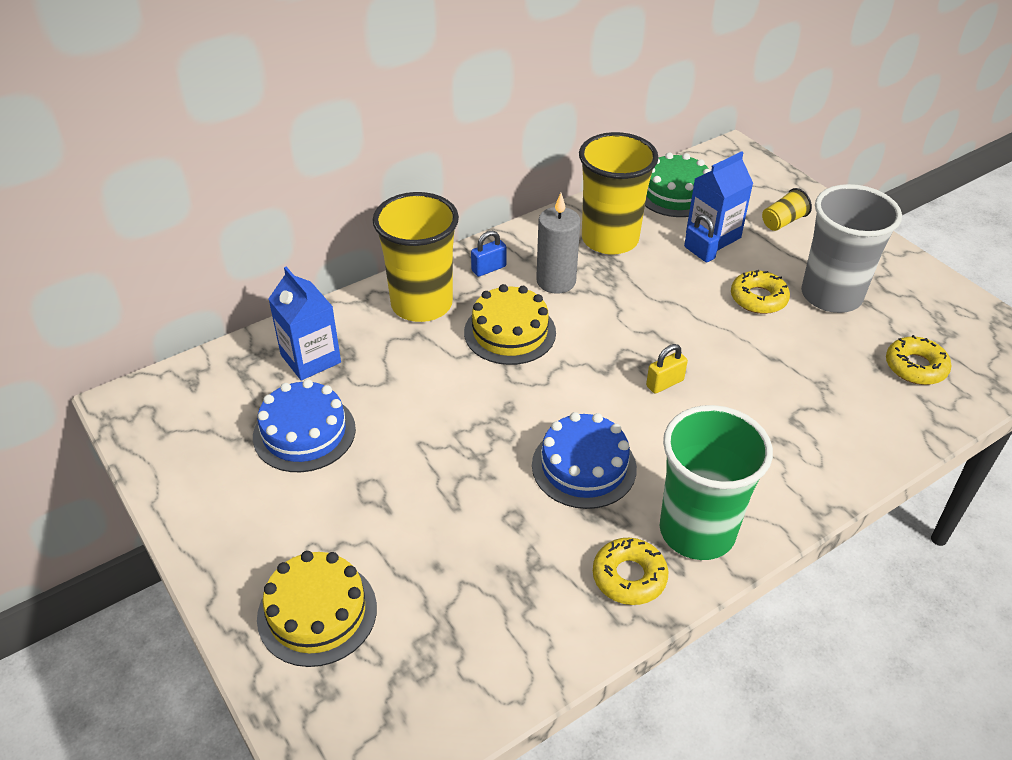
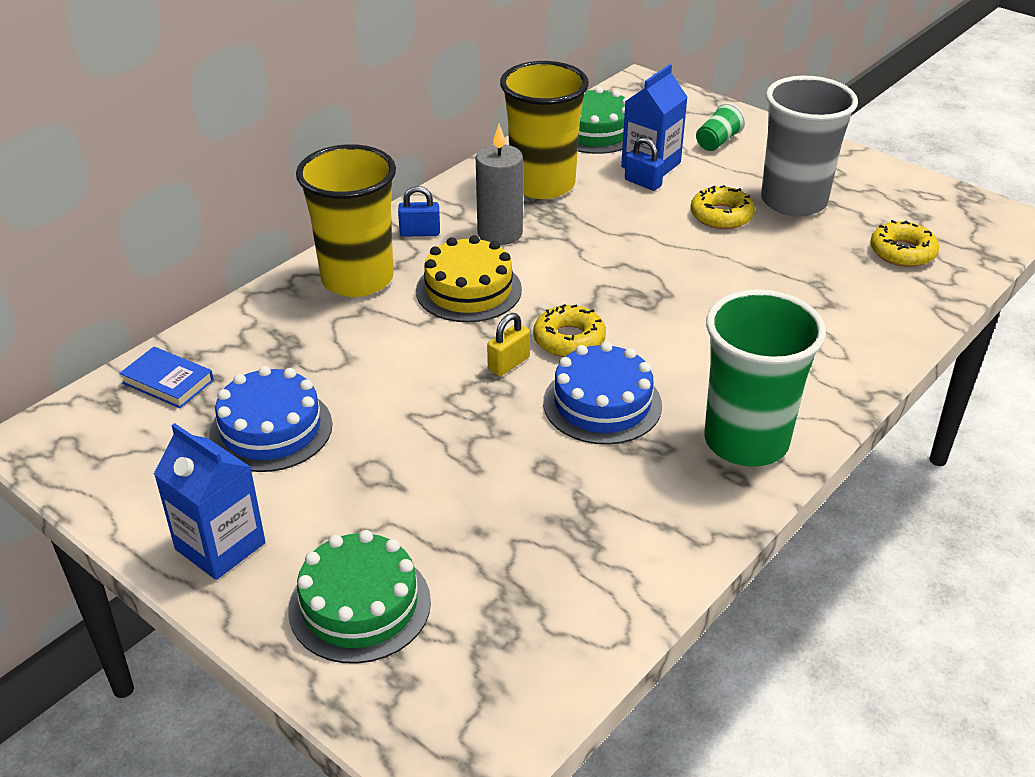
camera: 15 degrees left, 5 degrees down
yellow cake [257,551,377,667] -> green cake [288,530,431,664]
blue carton [268,266,341,381] -> blue carton moved to [154,423,265,580]
blue padlock [471,231,507,277] -> blue padlock turned 45 degrees clockwise [398,186,440,237]
yellow donut [593,538,668,605] -> yellow donut moved to [533,304,606,357]
yellow padlock [646,344,688,394] -> yellow padlock moved to [487,313,530,376]
yellow cup [762,188,812,231] -> green cup [696,103,745,151]
none -> blue book [119,347,214,408]

